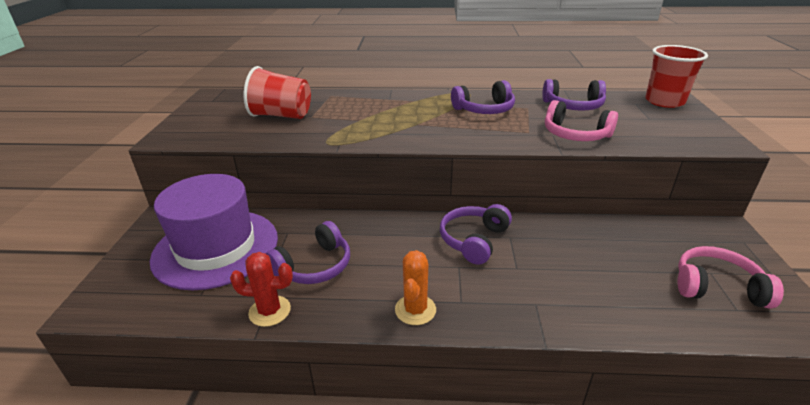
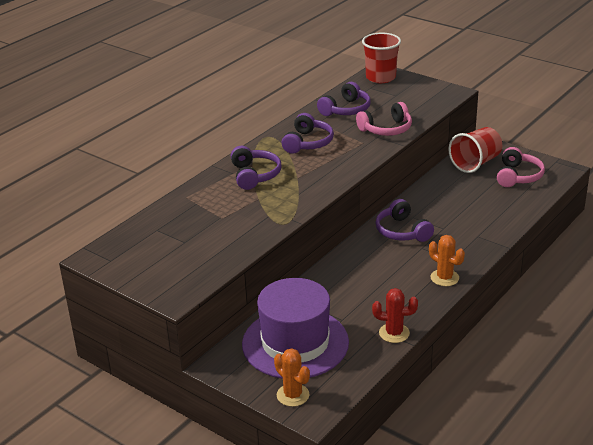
camera: 55 degrees left, 0 degrees up
red cactus [230,252,293,327] -> red cactus turned 60 degrees clockwise [372,288,418,343]
red cup [244,66,311,119] -> red cup moved to [448,127,502,173]
purple headphones [266,221,350,284] -> purple headphones moved to [231,146,282,190]
pink headphones [678,246,784,309] -> pink headphones turned 150 degrees clockwise [497,147,545,187]
none -> orange cactus [274,348,310,407]

